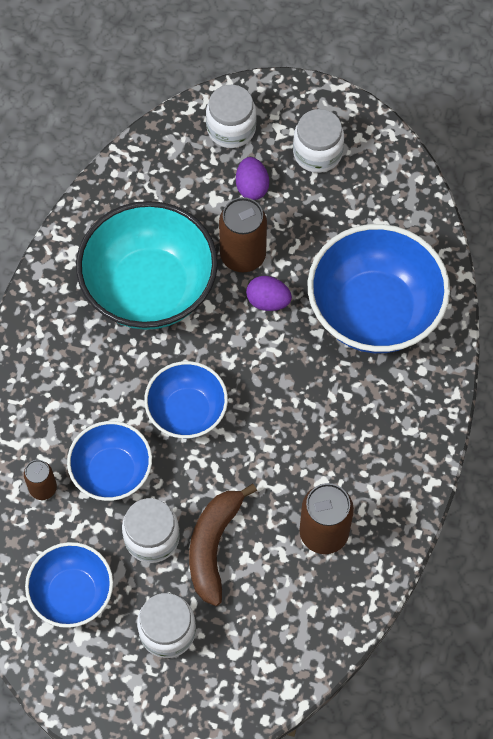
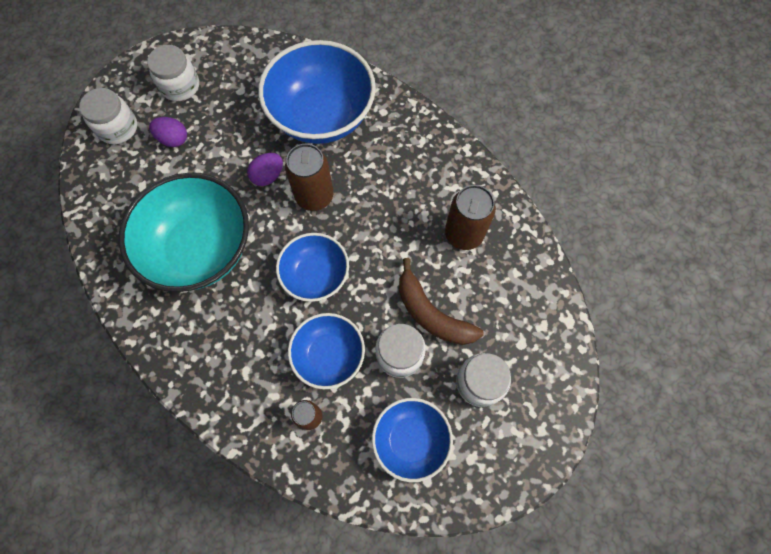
camera: 60 degrees left, 5 degrees up
brown can [219,197,267,272] -> brown can moved to [285,144,333,211]

